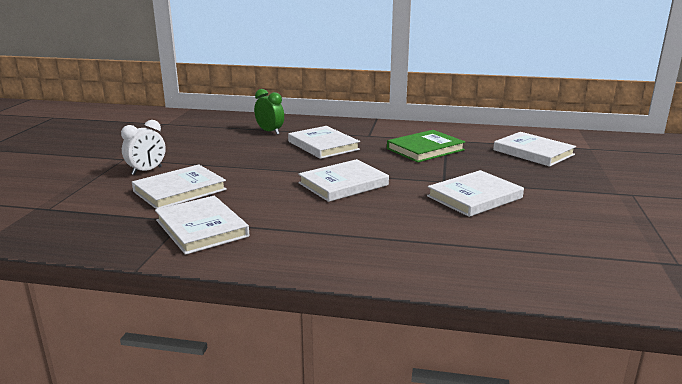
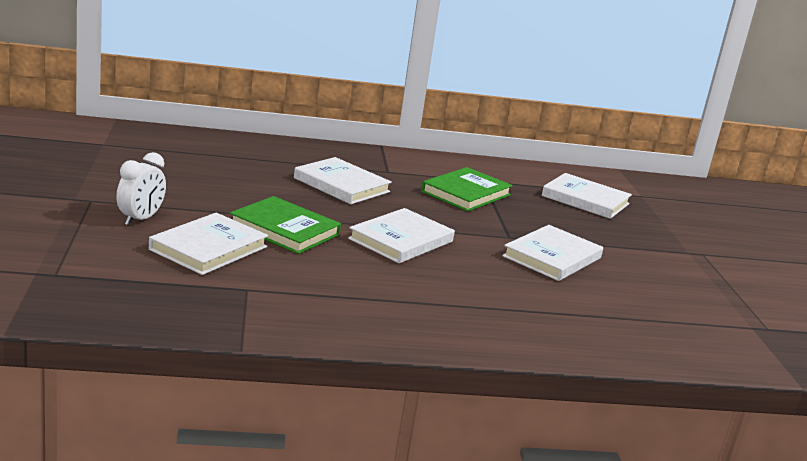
camera: 20 degrees left, 0 degrees up
white book [155,196,249,255] -> none
green clock [254,89,284,135] -> none
none -> green book [230,196,341,254]

